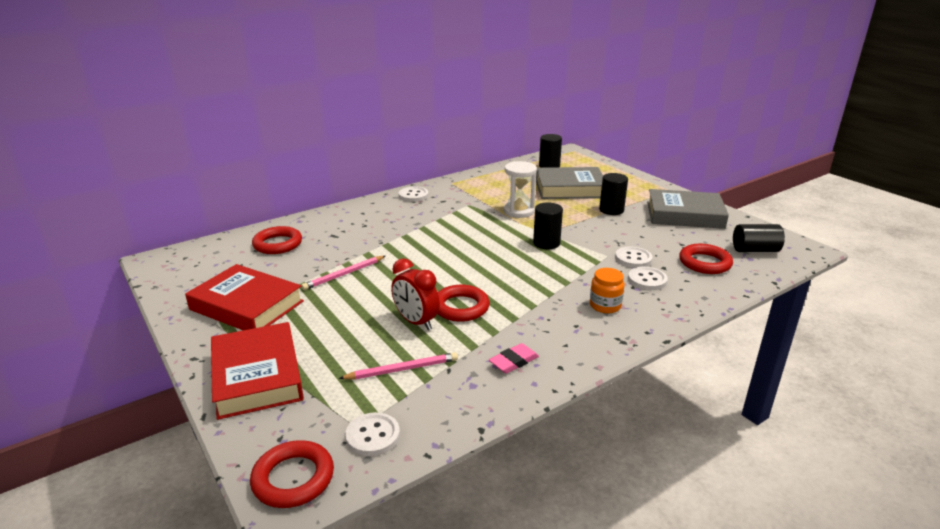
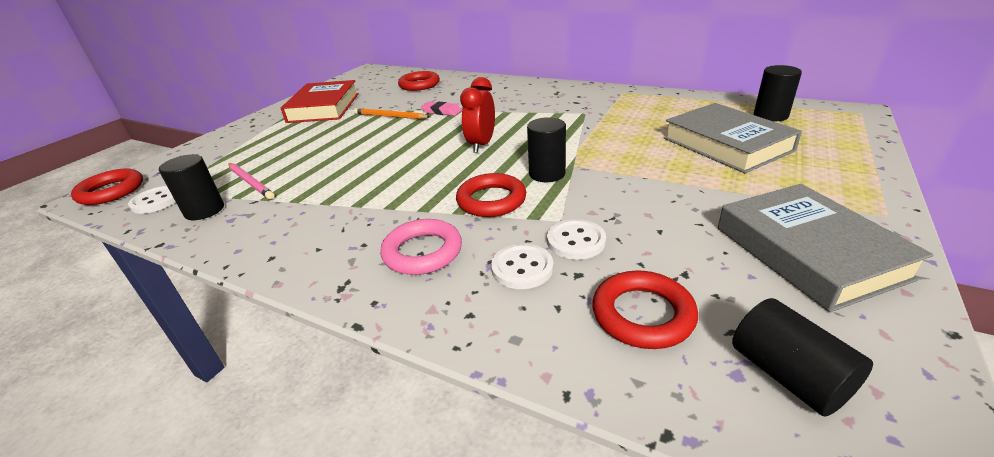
camera: 65 degrees right, 5 degrees up
red book [211,322,304,420] -> none
pink pencil [301,256,385,290] -> orange pencil [354,108,430,119]
red clock [391,258,440,330] -> red clock moved to [460,77,495,153]
white button [399,186,429,202] -> none
red ring [437,285,490,322] -> red ring moved to [456,173,526,217]
pink eraser [489,343,539,374] -> pink eraser moved to [421,101,461,116]
white hourglass [503,161,537,218] -> none
orange jar [590,268,625,314] -> pink ring [380,219,462,275]
black cylinder [599,173,628,215] -> black cylinder moved to [159,154,224,220]

